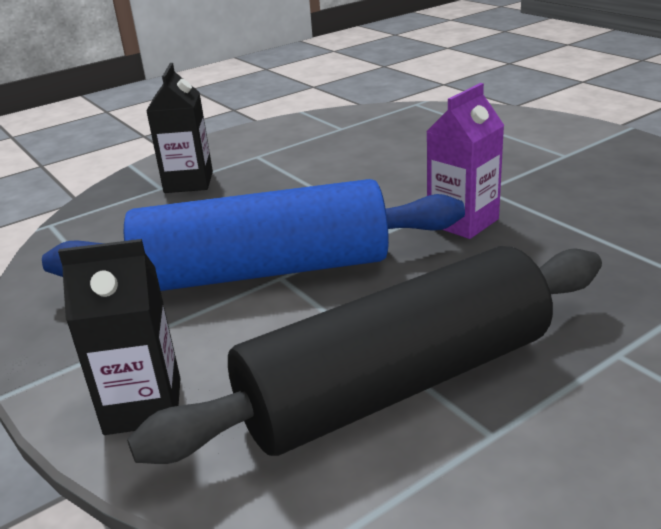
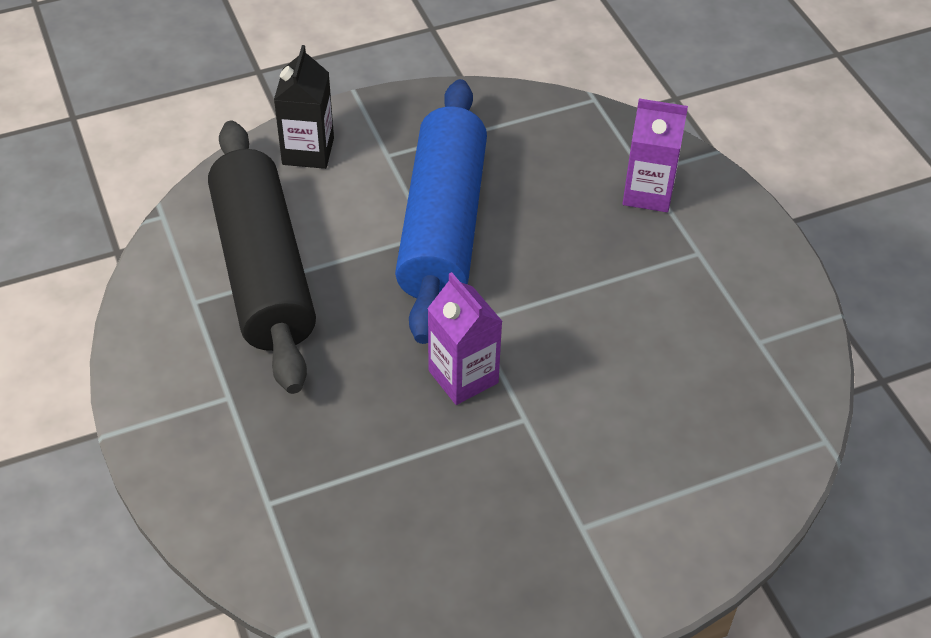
camera: 100 degrees right, 20 degrees up
black carton [146,63,213,193] -> purple carton [622,99,688,212]

